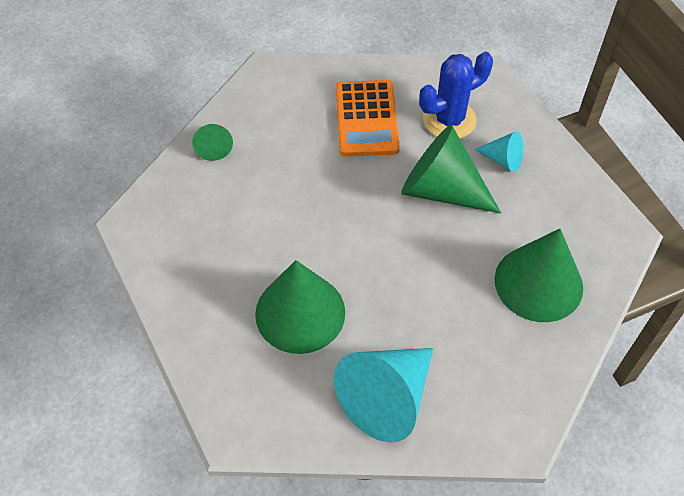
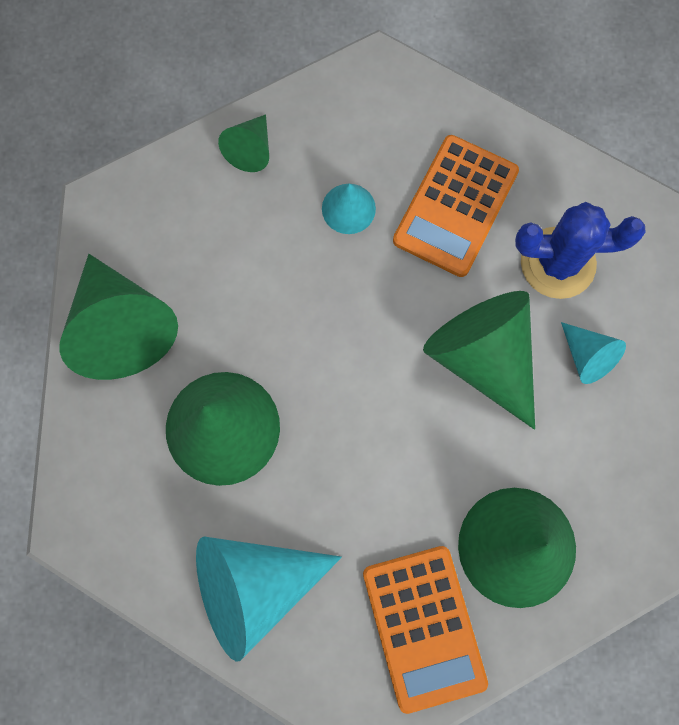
camera: 30 degrees right, 20 degrees up
none -> green cone [60,254,178,380]
none -> turquoise cone [322,184,376,234]
none -> orange calculator [363,546,488,714]

